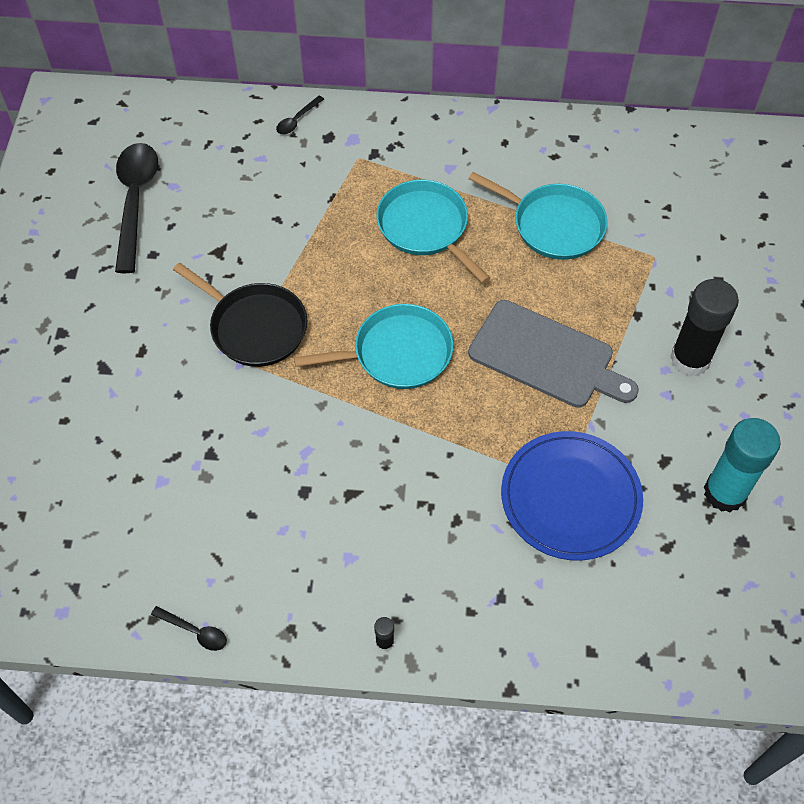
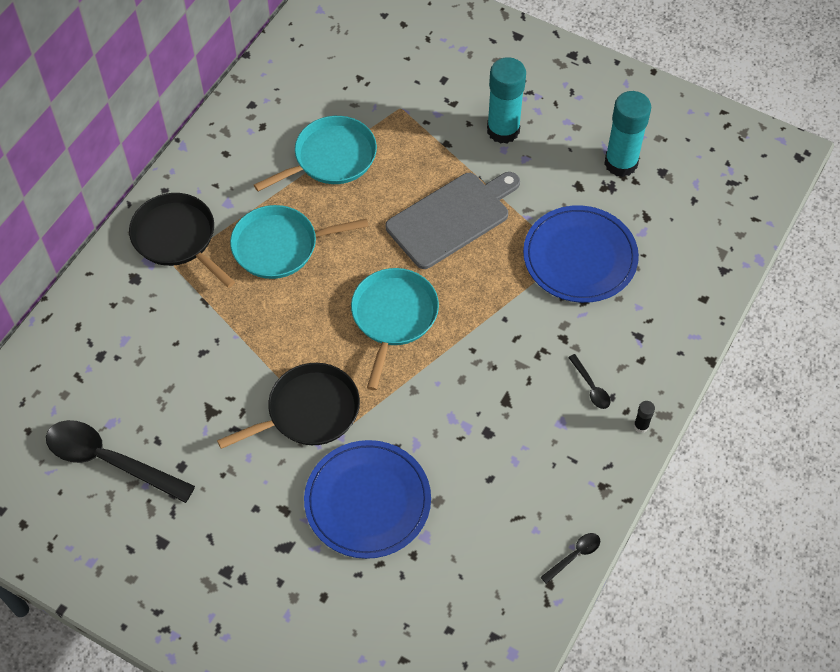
camera: 65 degrees left, 0 degrees up
black spoon [276,96,324,134] -> black spoon moved to [568,354,611,409]
black glue stick [670,279,739,377] -> turquoise glue stick [487,57,526,144]
none -> black pan [129,193,235,288]
none -> blue plate [304,440,431,559]

